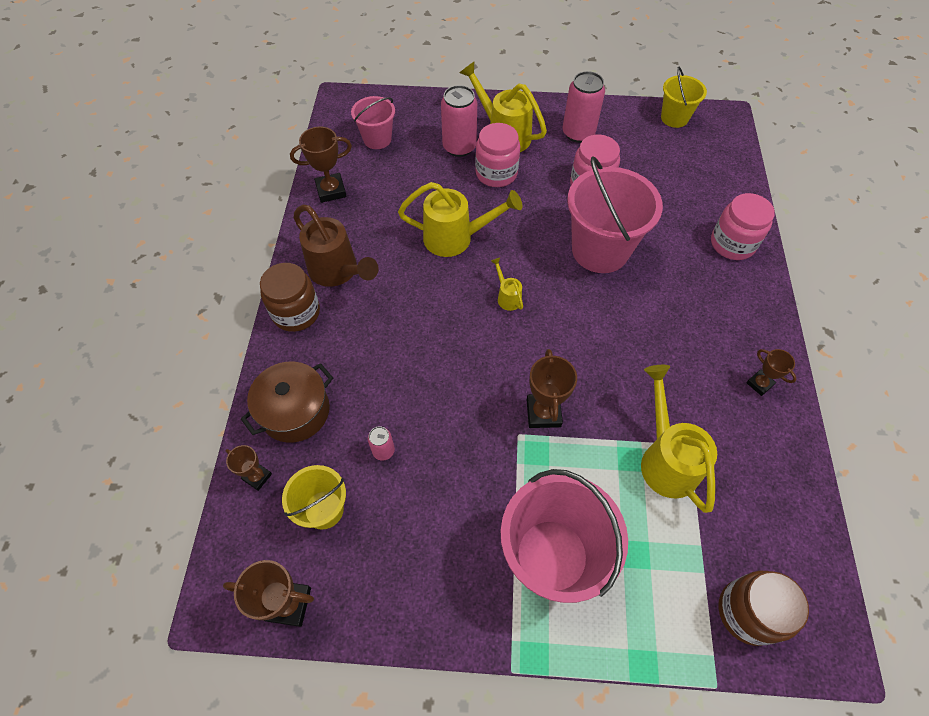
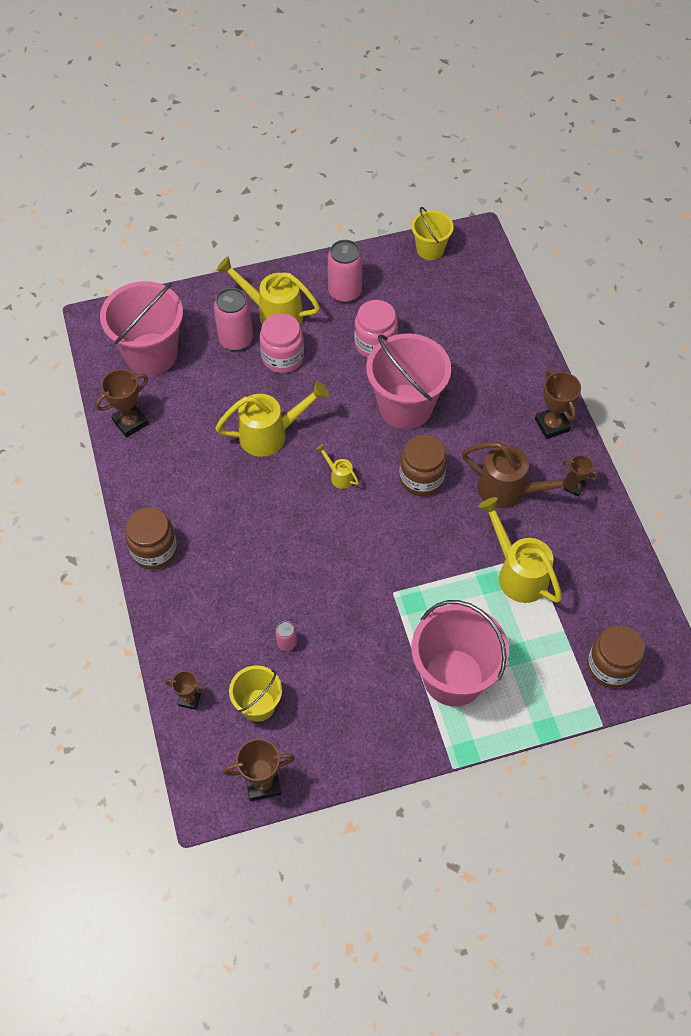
camera: 20 degrees left, 0 degrees up
brown pot [241,362,333,443] -> none
brown watering can [293,205,379,287] -> brown watering can moved to [462,442,579,509]
pink bucket [351,96,395,149] -> pink bucket [100,281,183,376], size x1.81
brown trophy [527,349,577,428] -> brown trophy moved to [535,370,581,439]
pink jar [711,193,775,260] -> none
none -> brown jar [399,435,447,496]

